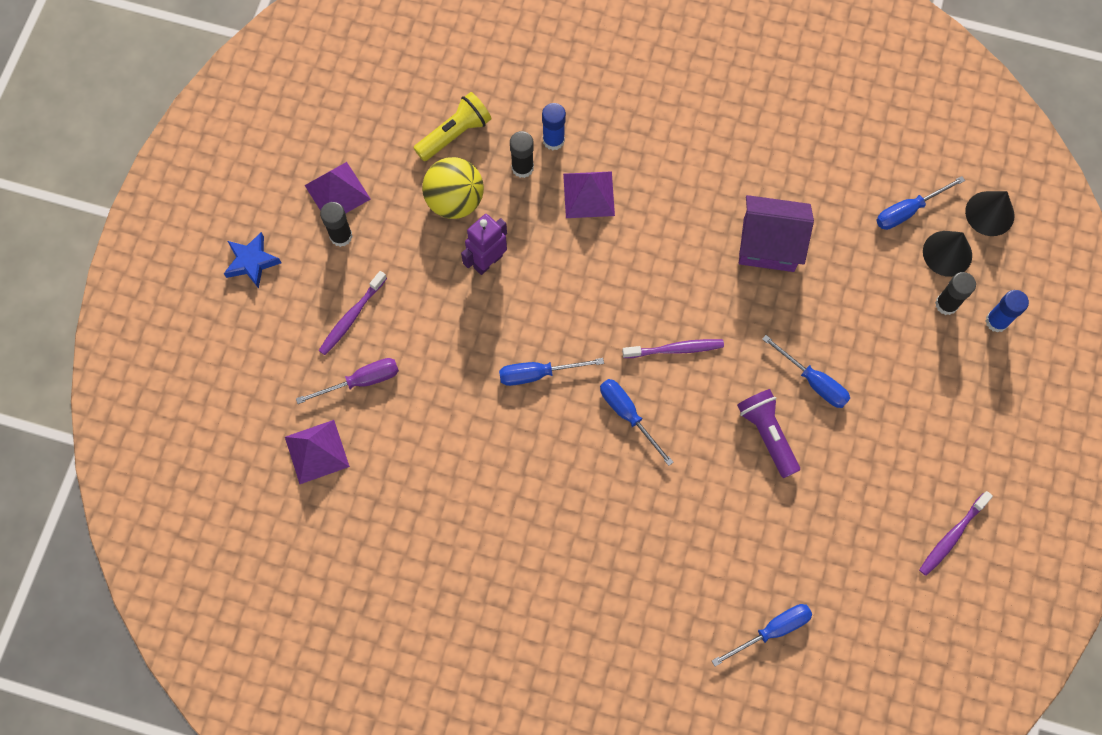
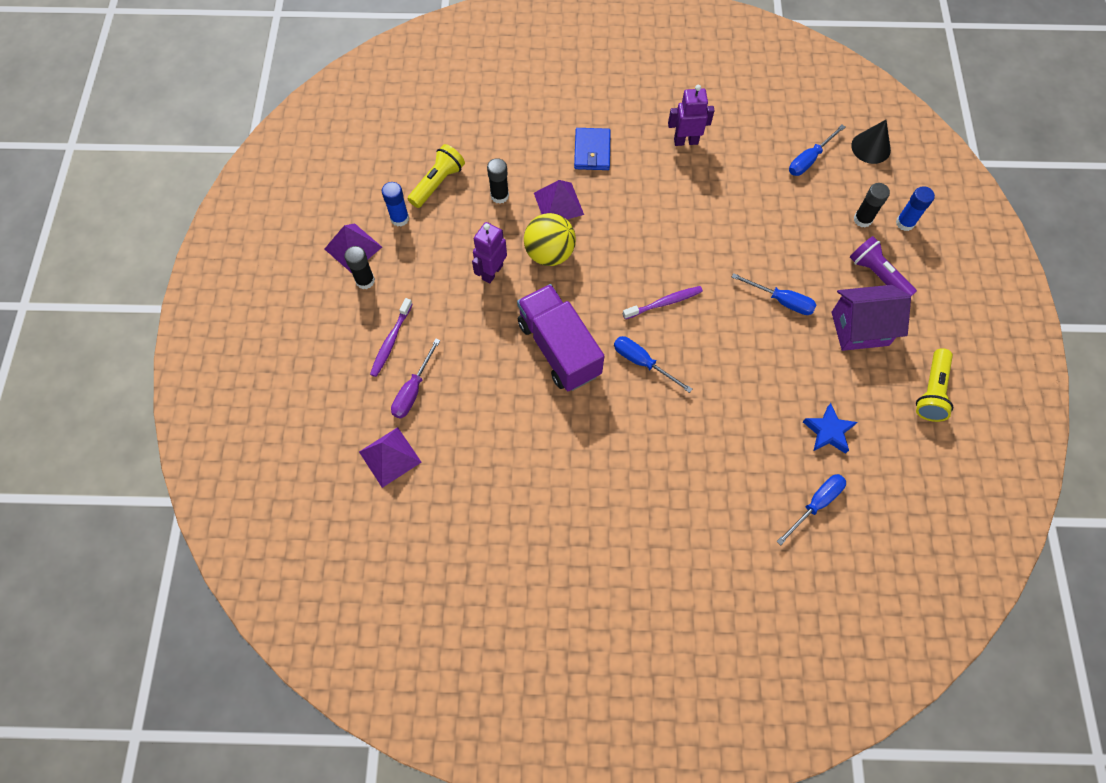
camera: 15 degrees left, 5 degrees down
blue star [224,232,281,289] -> blue star moved to [803,403,857,454]
purple screwdriver [296,358,399,404] -> purple screwdriver turned 150 degrees clockwise [391,339,440,419]
yellow ball [422,157,484,219] -> yellow ball moved to [524,213,576,266]
blue screwdriver [499,358,604,386] -> purple truck [517,284,604,391]
blue glue stick [542,103,566,150] -> blue glue stick moved to [382,182,409,227]
purple flashlight [737,389,800,478] -> purple flashlight moved to [850,236,917,296]
purple house [739,195,814,272] -> purple house moved to [831,285,911,351]
purple toothbrush [919,491,993,576] -> yellow flashlight [916,348,953,422]
black cone [923,231,972,277] -> none
none -> blue wallet [574,128,611,170]
none -> purple robot [668,85,715,146]

